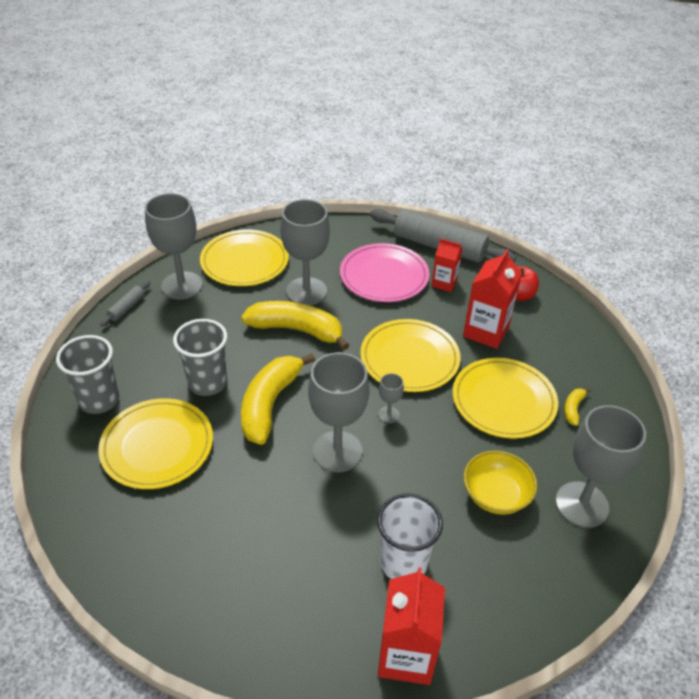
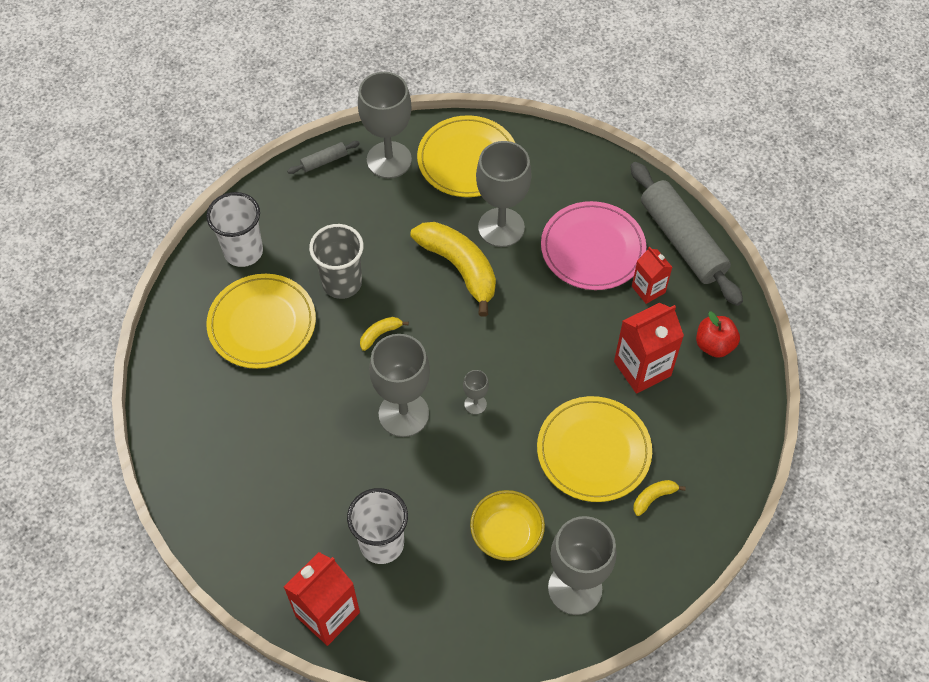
camera: 35 degrees right, 15 degrees up
grey cup [56,335,119,414] -> white cup [206,192,263,267]
yellow banana [241,353,315,445] -> yellow banana [360,317,409,351], size x0.43
yellow plate [360,319,461,392] -> none

